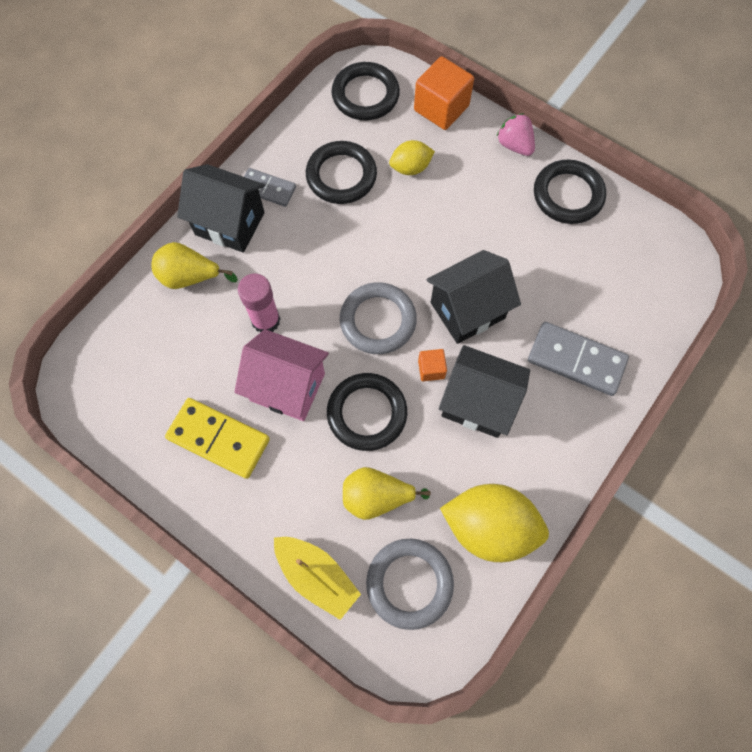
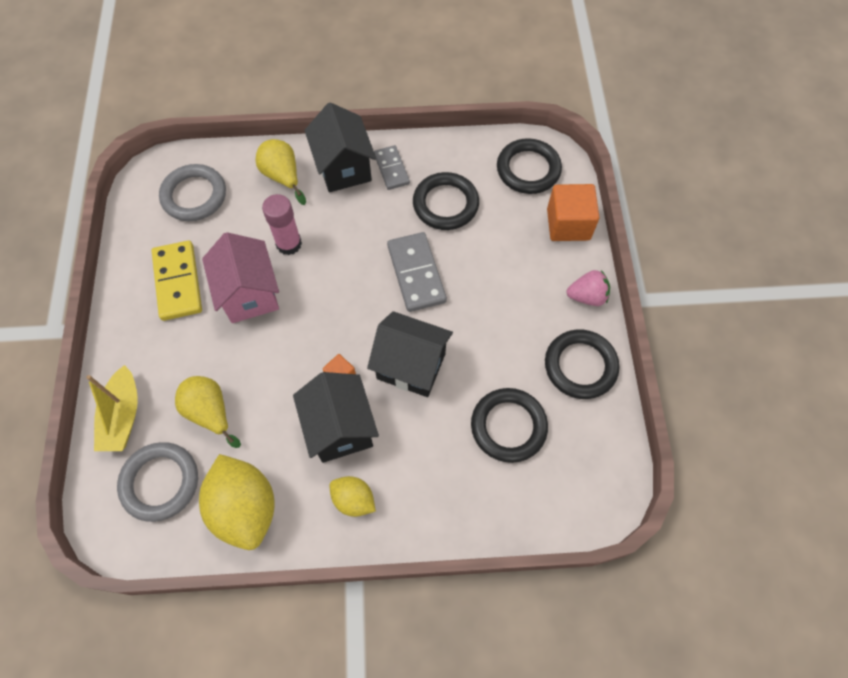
camera: 50 degrees right, 5 degrees down
black ring [327,373,407,451] -> black ring moved to [471,388,548,463]
grey ring [340,282,417,354] -> grey ring moved to [159,164,226,221]
yellow lemon [389,140,435,175] -> yellow lemon moved to [329,476,376,517]
pink strawberry [497,113,535,156] -> pink strawberry turned 75 degrees clockwise [566,270,610,306]
grey domino [528,322,629,396] -> grey domino moved to [387,232,447,312]

